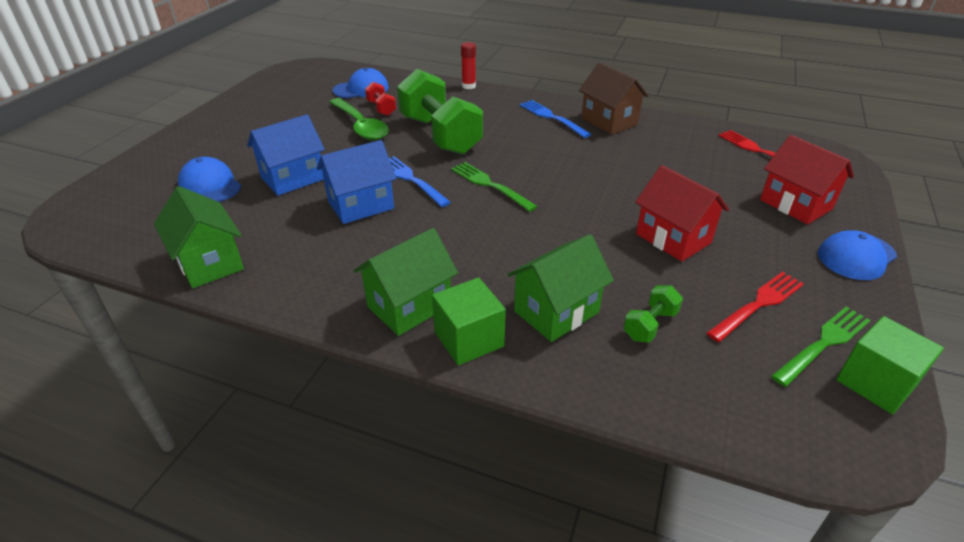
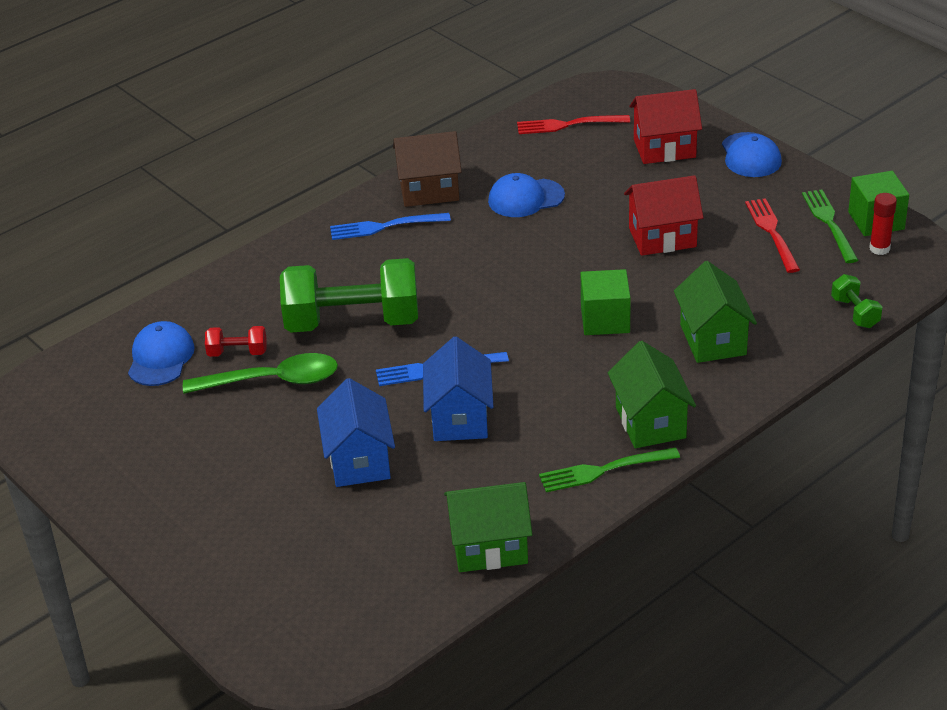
camera: 60 degrees left, 0 degrees up
blue cap [178,157,241,202] -> blue cap moved to [488,173,565,217]
green cube [432,277,506,366] -> green cube moved to [581,269,631,335]
green fork [451,162,538,212] -> green fork moved to [539,447,680,492]
red glue stick [461,42,476,89] -> red glue stick moved to [869,193,897,255]
green dumbbell [623,285,683,343] -> green dumbbell moved to [831,274,882,328]

